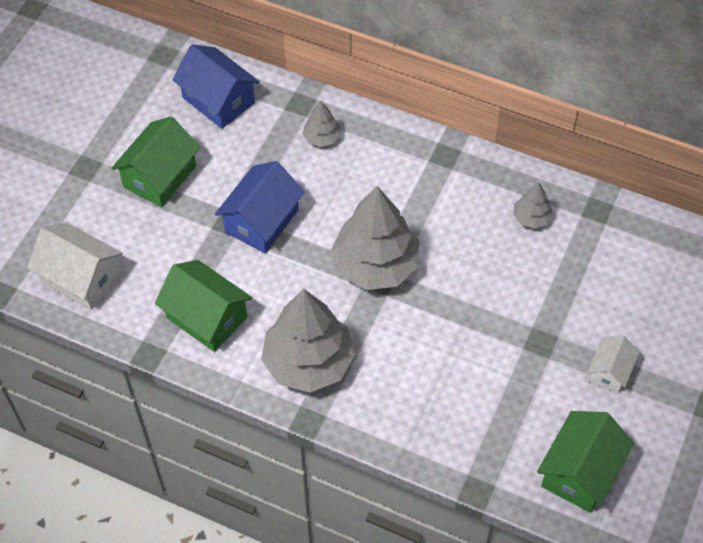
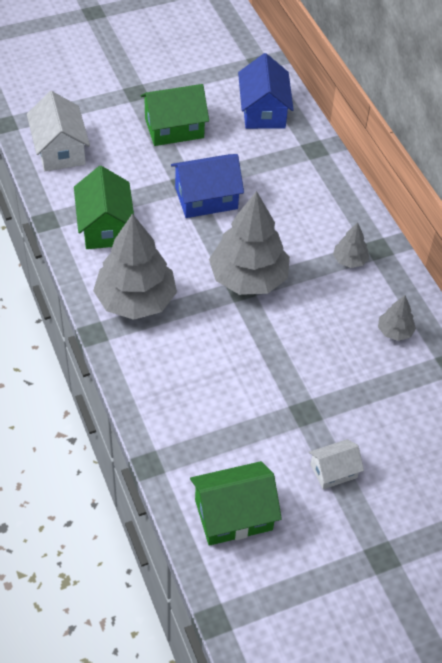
camera: 40 degrees right, 5 degrees down
grey tree [302,100,341,147] -> grey tree moved to [333,222,369,268]

